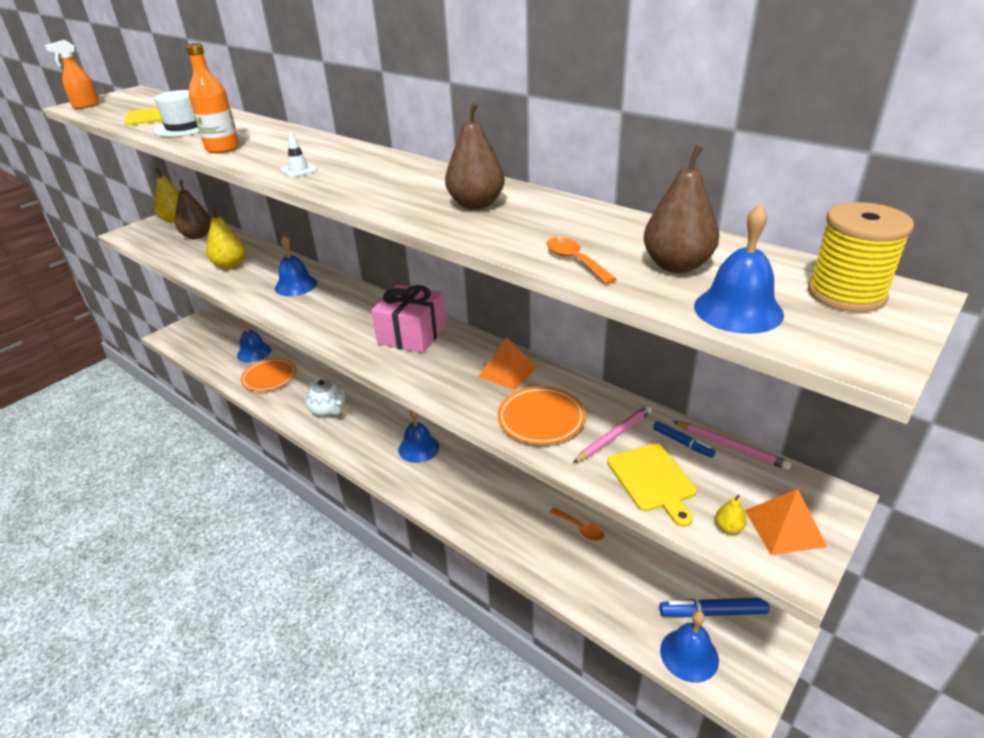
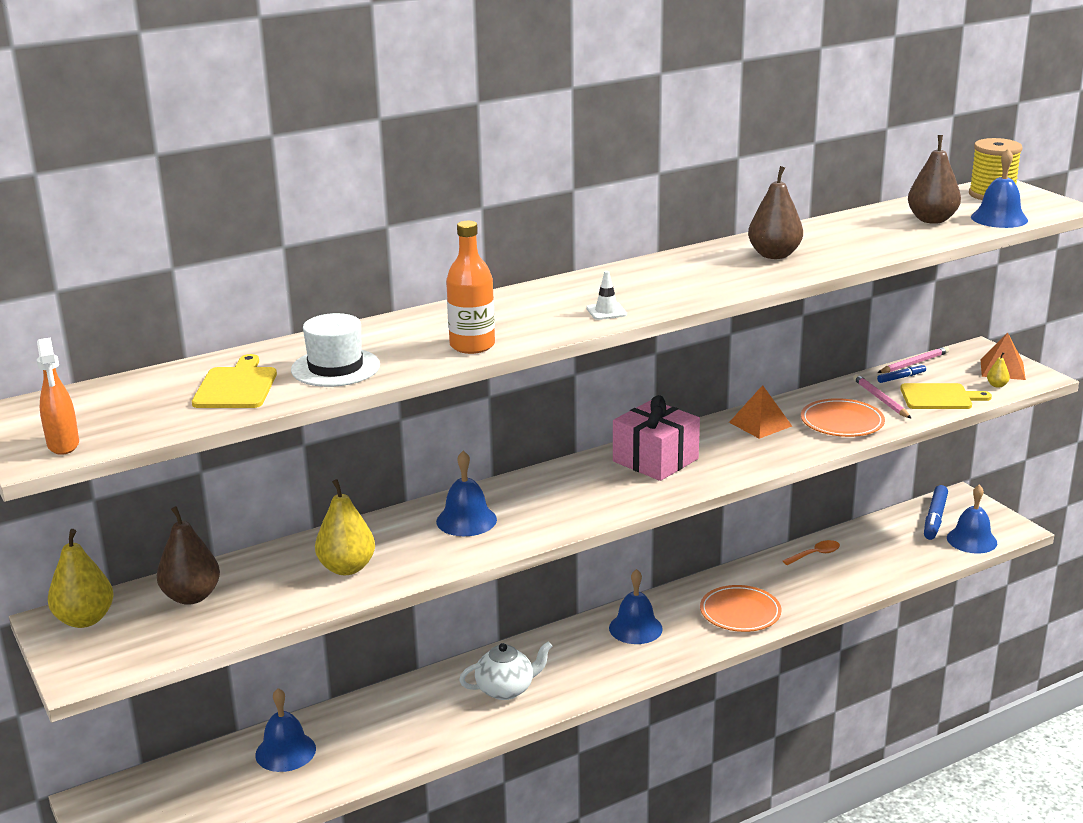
camera: 70 degrees left, 10 degrees down
orange plate [241,358,296,391] -> orange plate moved to [700,585,781,632]
orange spoon [547,237,617,284] -> none

